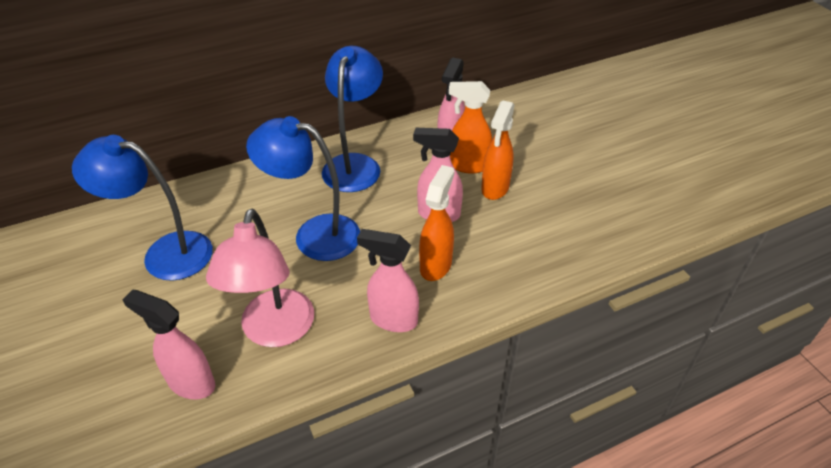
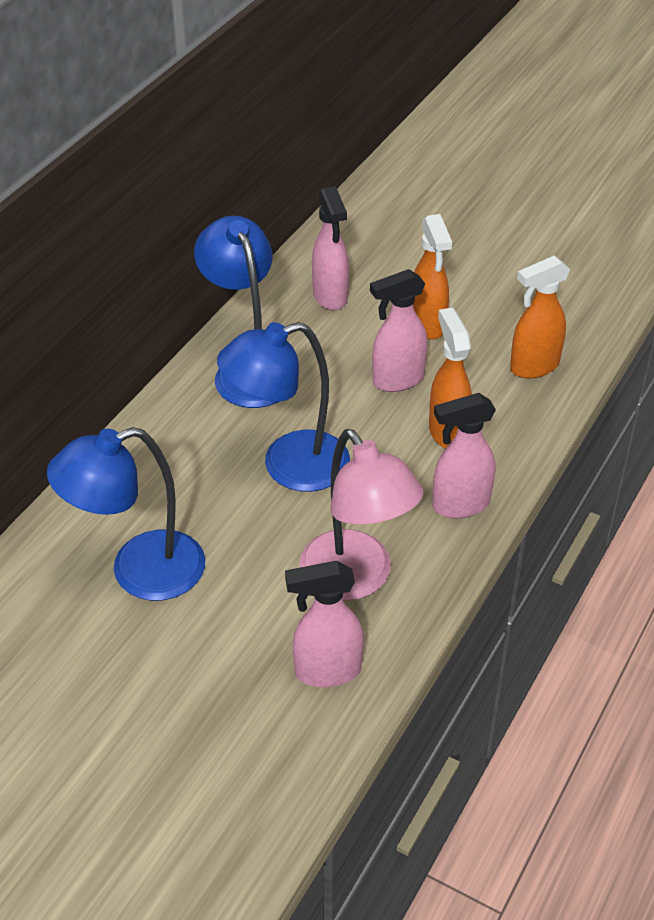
camera: 35 degrees left, 0 degrees up
orange spray bottle [449,81,492,174] -> orange spray bottle moved to [510,256,571,379]

